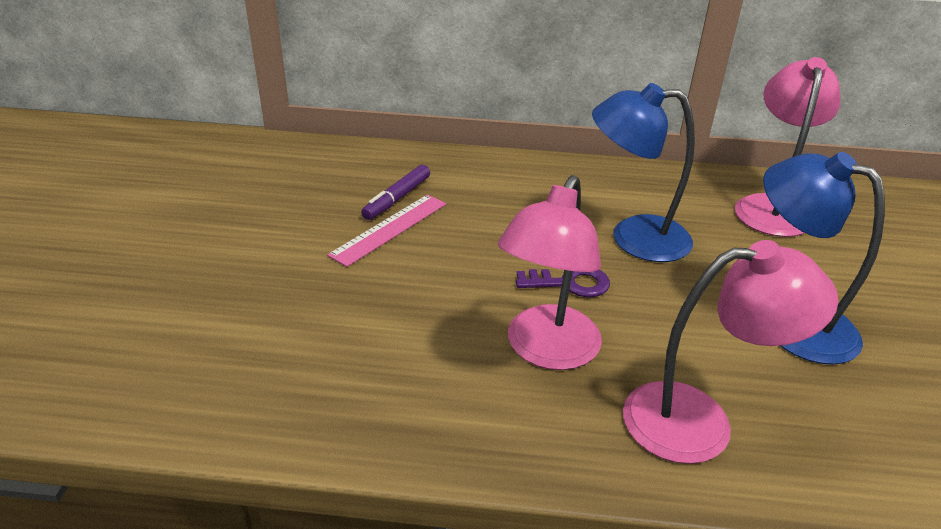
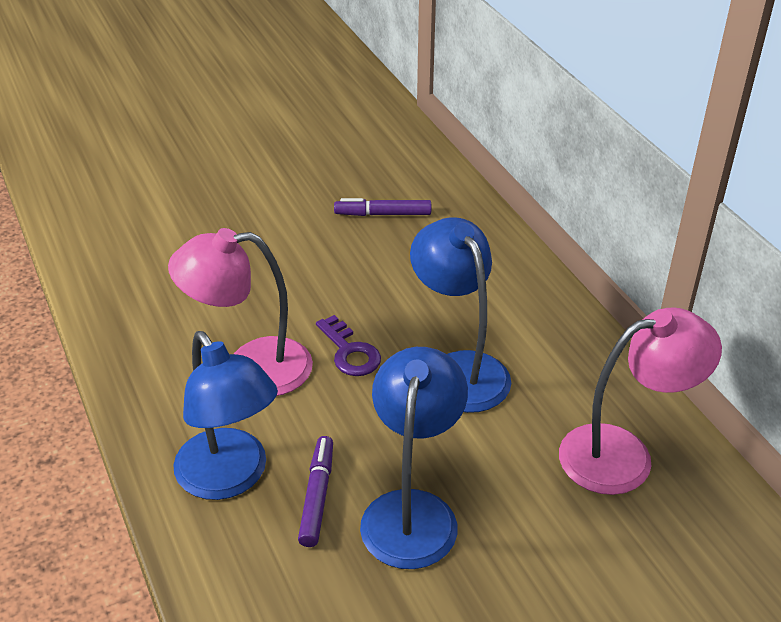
camera: 60 degrees right, 5 degrees up
pink ruler [327,195,446,267] -> none
pink lamp [623,240,838,464] -> blue lamp [173,331,278,500]
none -> purple marker [298,436,333,547]

